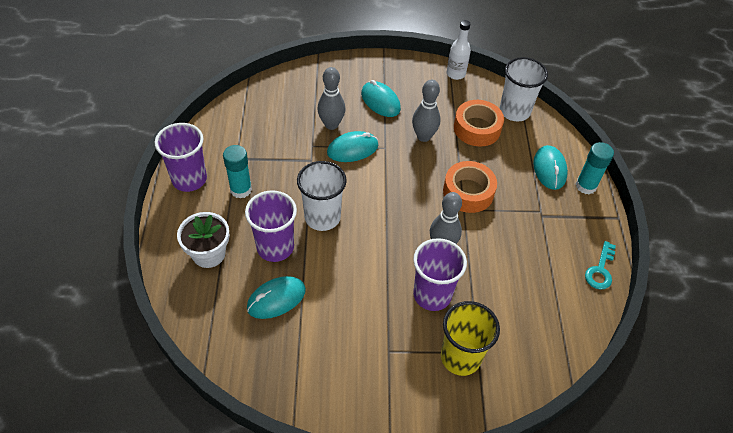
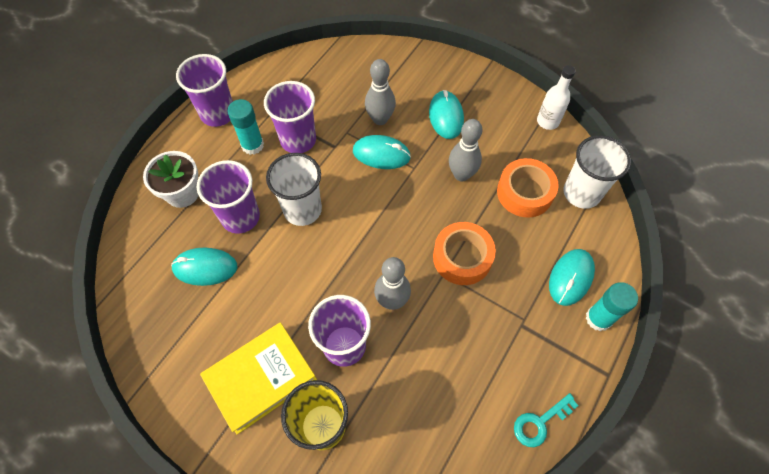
camera: 35 degrees right, 10 degrees up
none -> yellow book [200,323,317,435]
none -> purple cup [264,81,316,153]

